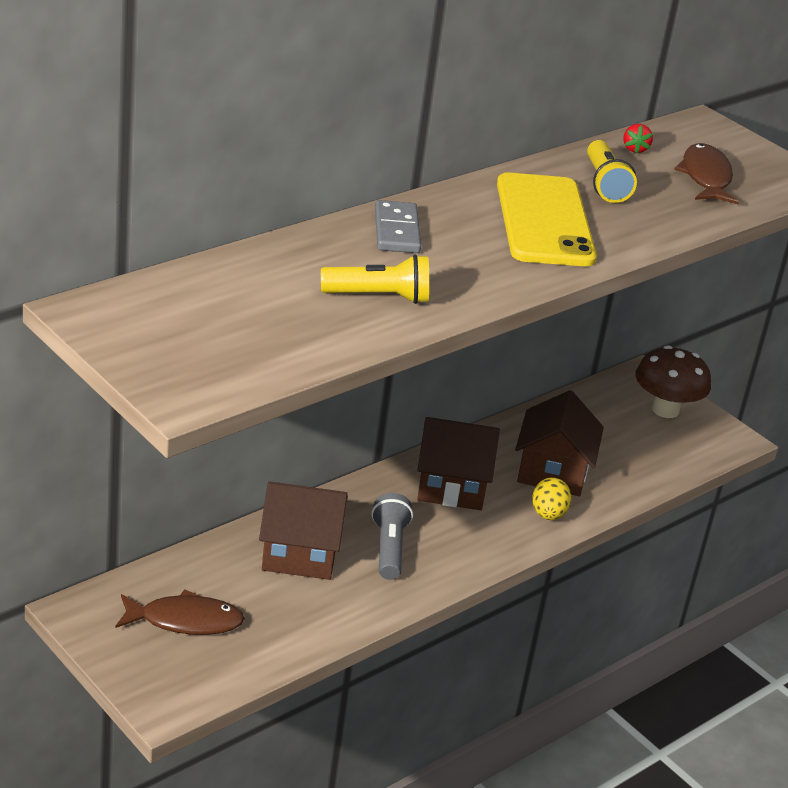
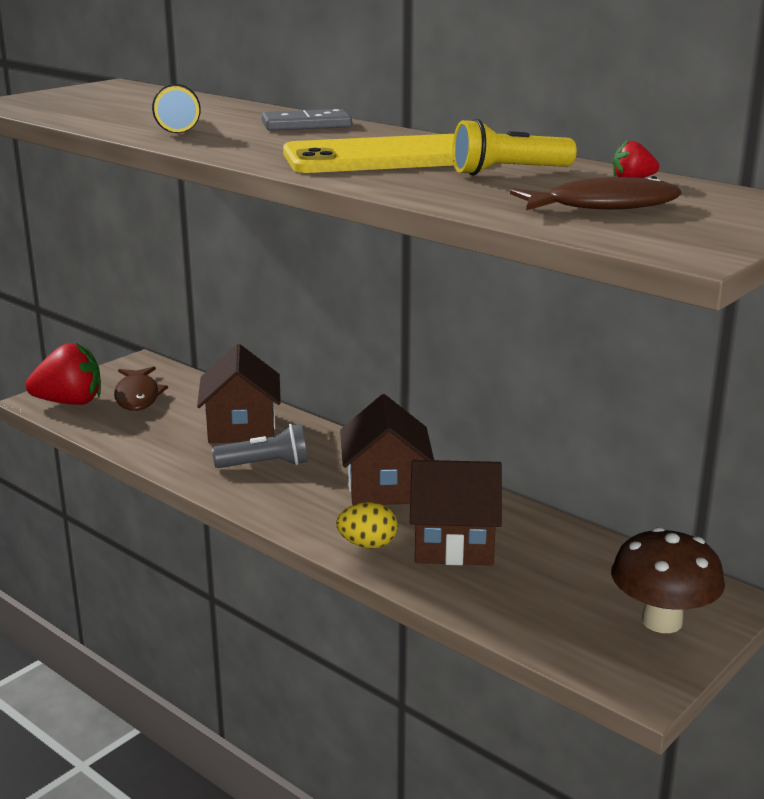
camera: 85 degrees right, 10 degrees down
none -> red strawberry [26,343,101,405]

